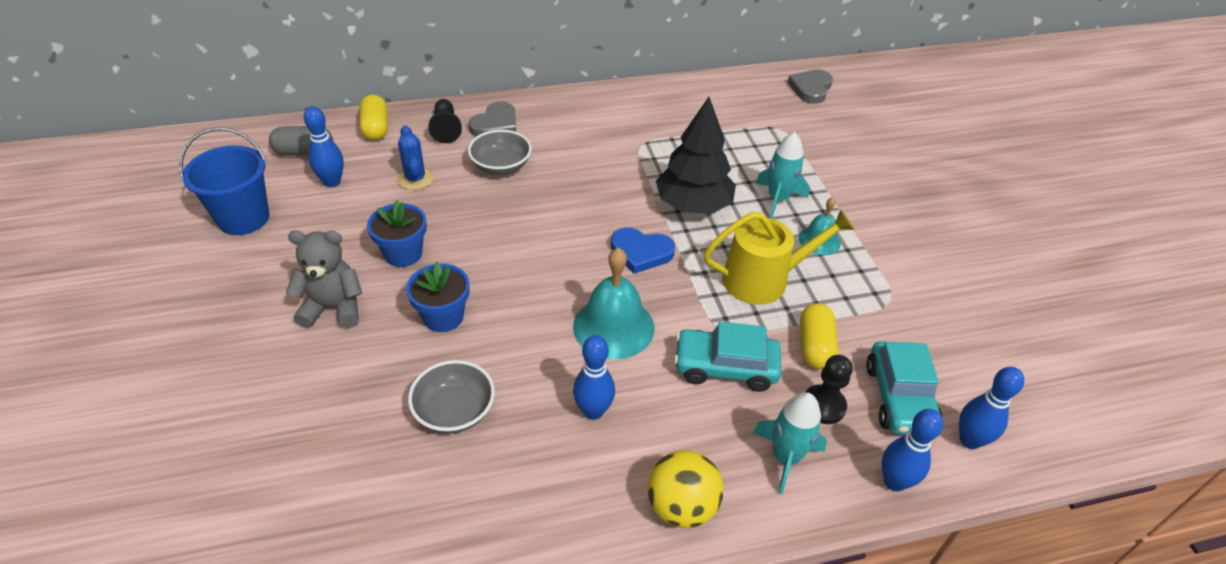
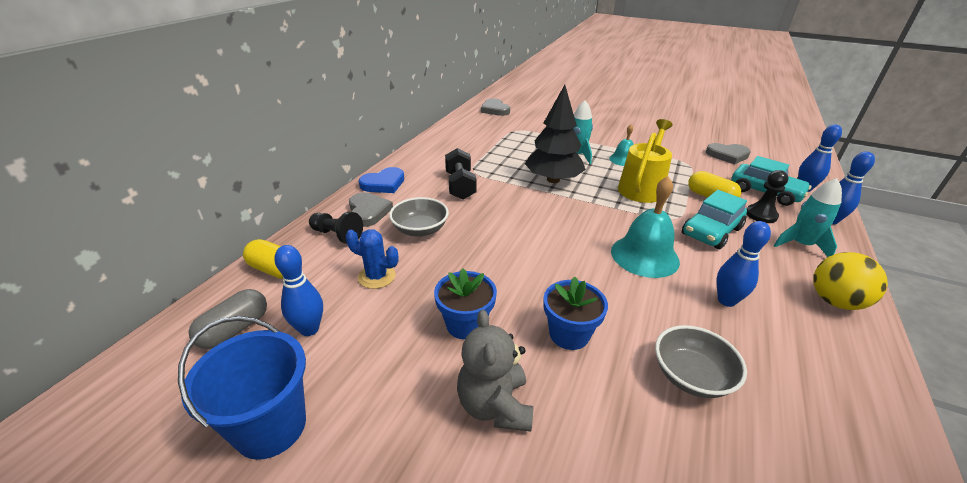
camera: 50 degrees left, 10 degrees down
grey teddy bear [286,230,362,328] -> grey teddy bear turned 45 degrees counterclockwise [457,310,533,431]
blue heart [611,227,675,274] -> blue heart moved to [359,167,404,193]
none -> black dumbbell [445,148,476,200]
none -> grey heart [706,143,751,164]

